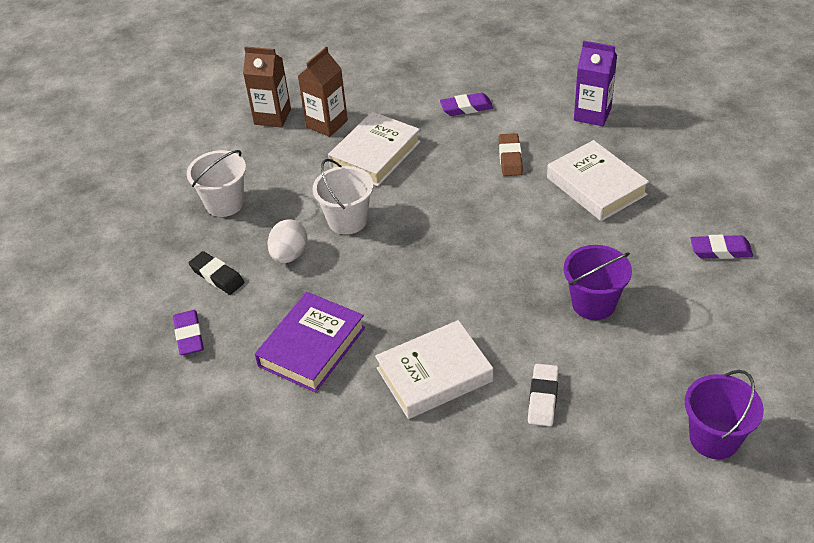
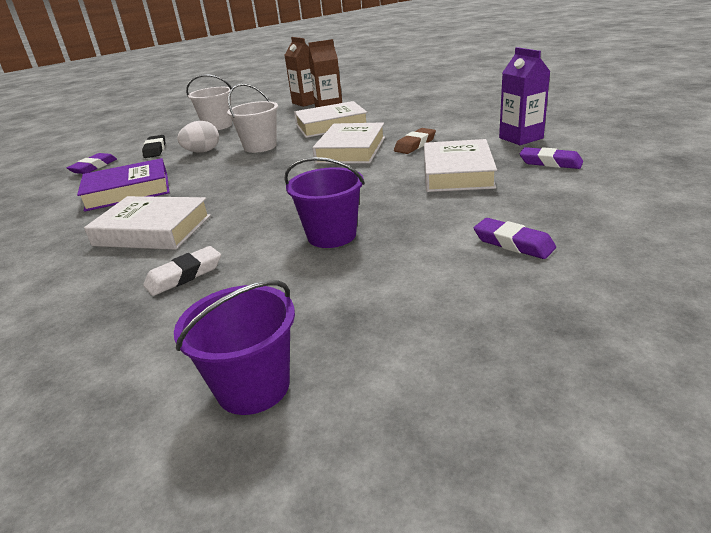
camera: 40 degrees right, 15 degrees down
purple eraser [440,93,493,116] -> purple eraser moved to [520,147,583,169]
none -> white book [312,122,385,164]

